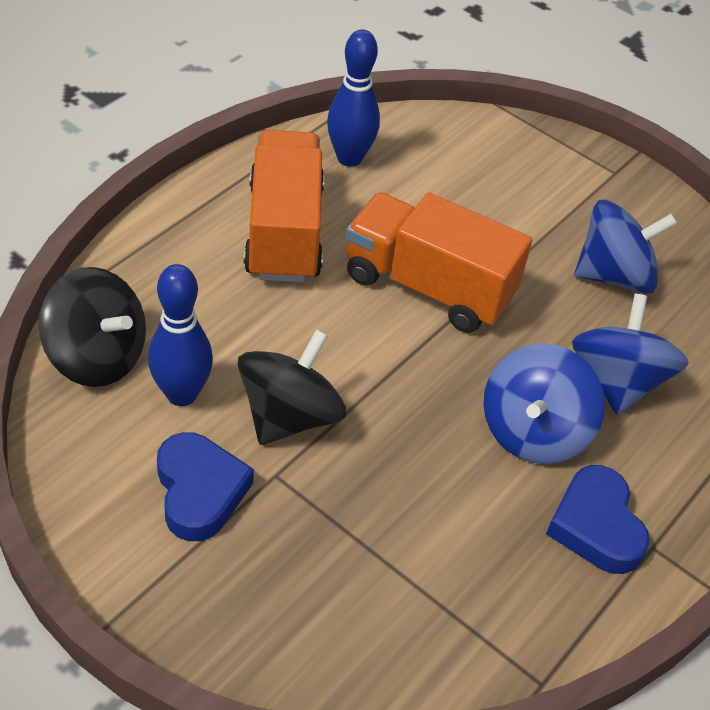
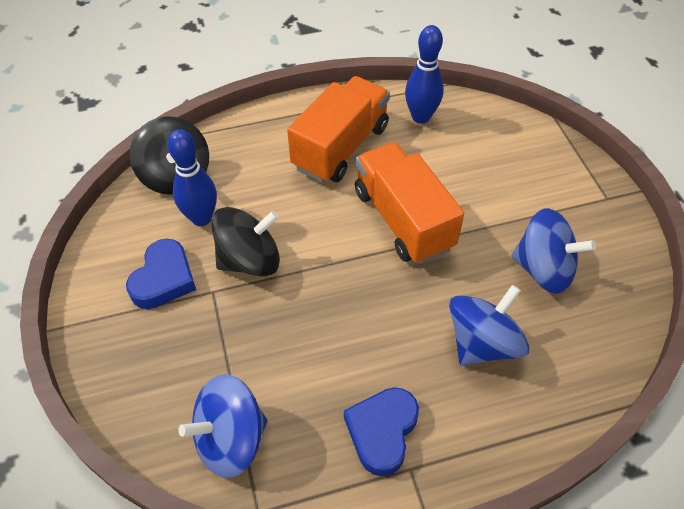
camera: 40 degrees right, 5 degrees up
blue spinning top [483,343,605,464] -> blue spinning top moved to [178,374,268,478]

